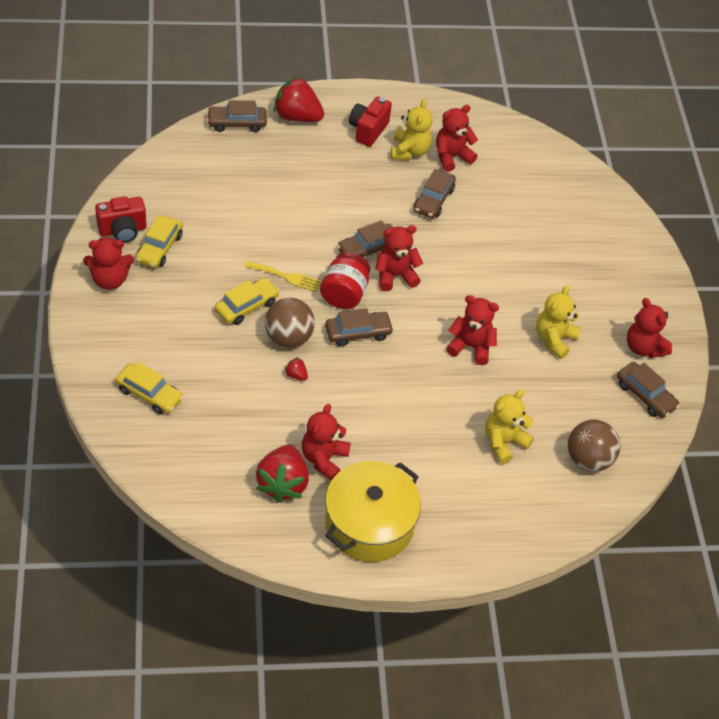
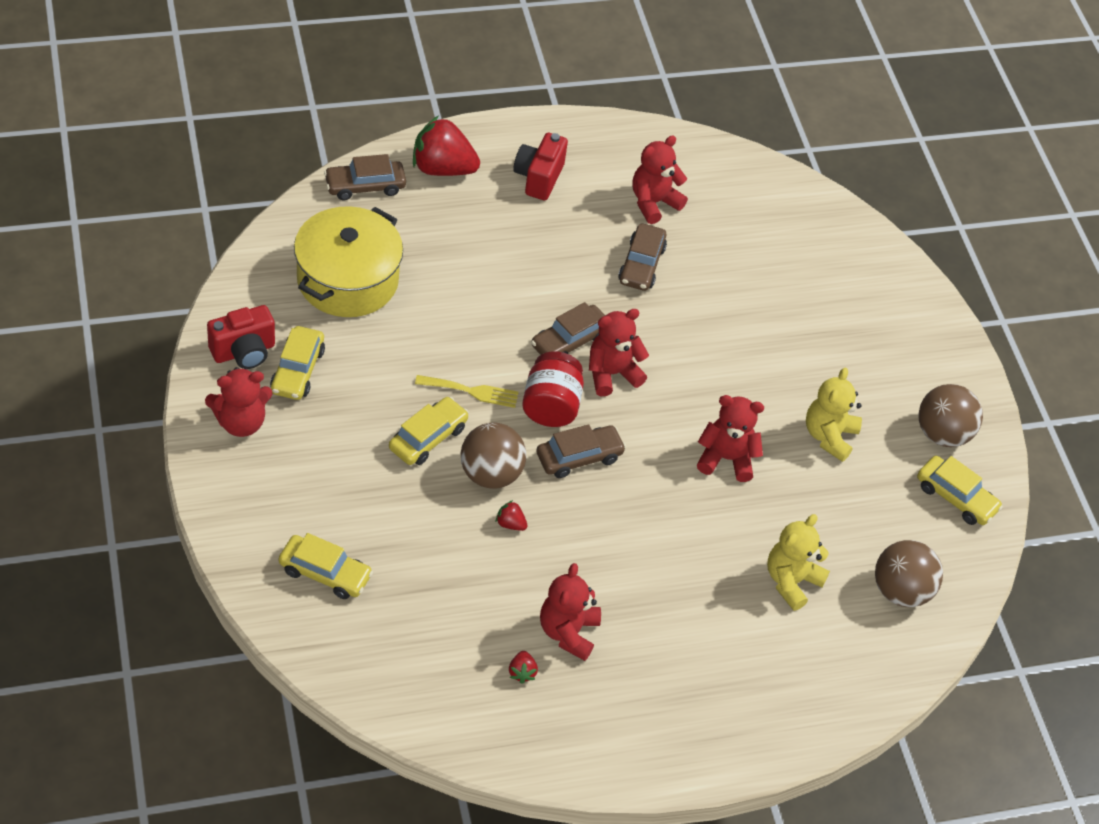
camera: 10 degrees left, 0 degrees up
red strawberry [256,444,309,503] -> red strawberry [509,651,538,684], size x0.42
yellow pot [325,461,421,562] -> yellow pot moved to [294,206,403,317]
yellow teddy bear [391,99,432,160] -> none
brown car [617,362,680,418] -> yellow car [917,456,1003,525]
red teddy bear [627,298,672,358] -> brown ball [919,384,983,447]

